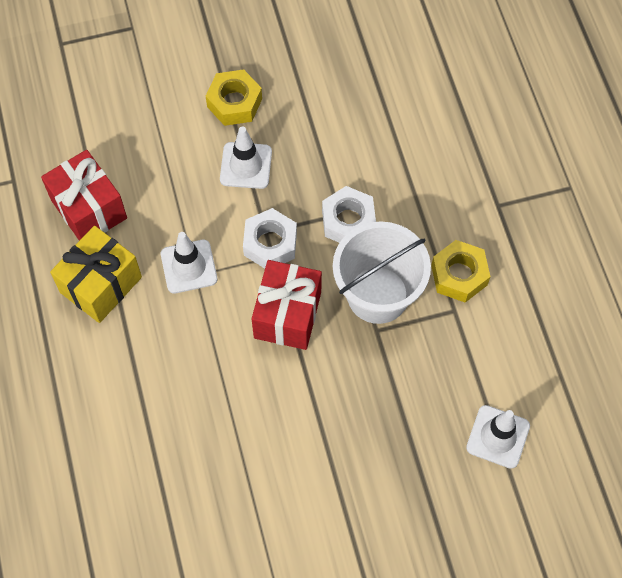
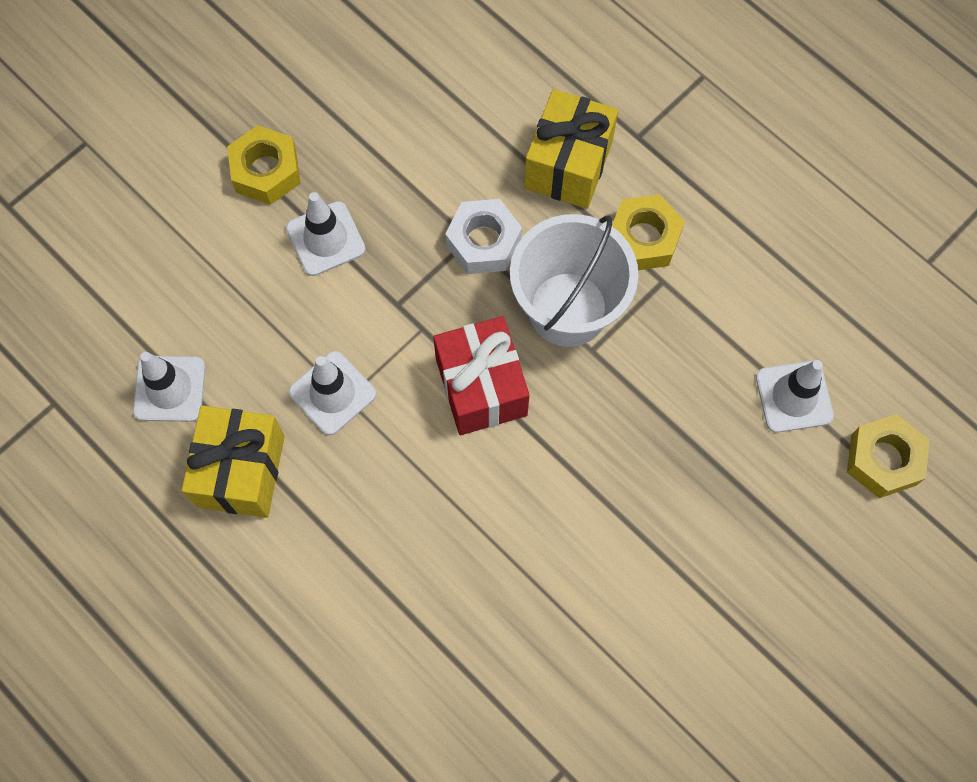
camera: 30 degrees left, 5 degrees up
red gift [41,150,127,241] -> white traffic cone [133,352,205,422]
white nut [243,208,297,268] -> none
none -> yellow gift [524,89,618,209]
none -> yellow nut [847,414,930,498]

